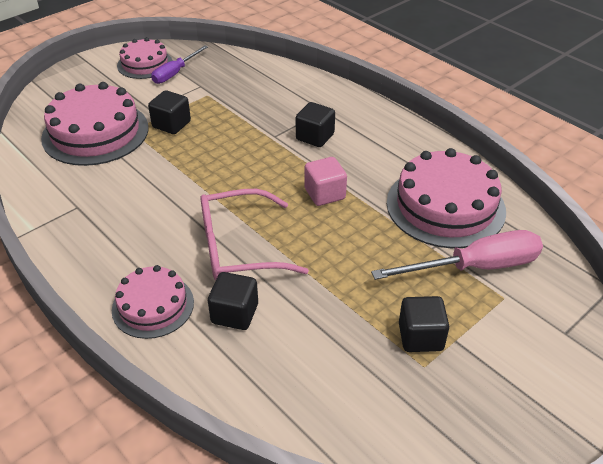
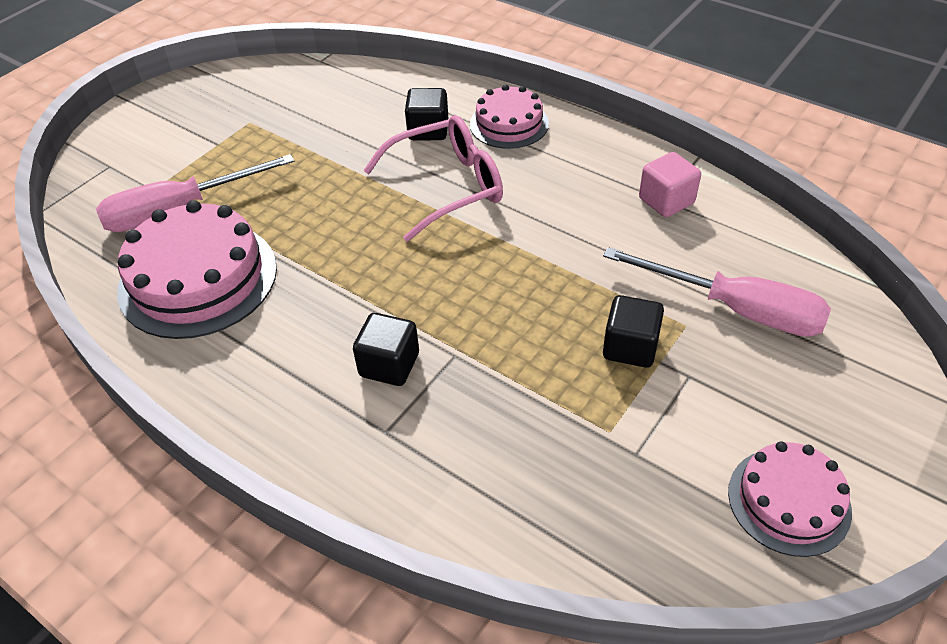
camera: 170 degrees right, 5 degrees up
pink cake [41,82,149,166] -> pink screwdriver [603,247,831,337]
purple screwdriver [151,45,208,84] -> none
pink cube [304,157,347,206] -> pink cube moved to [639,152,701,217]
black cube [399,296,449,352] -> none

